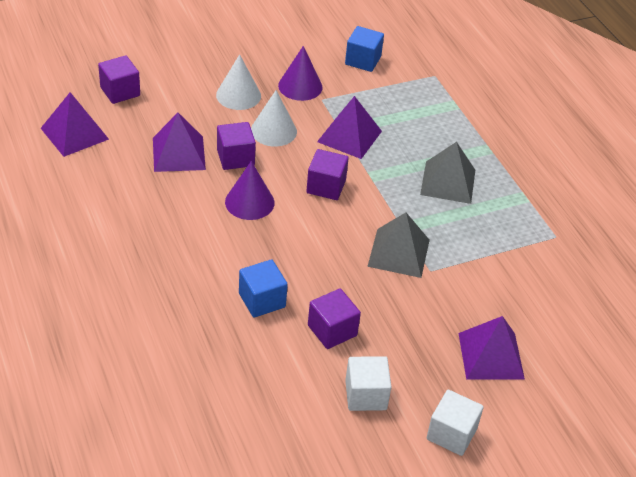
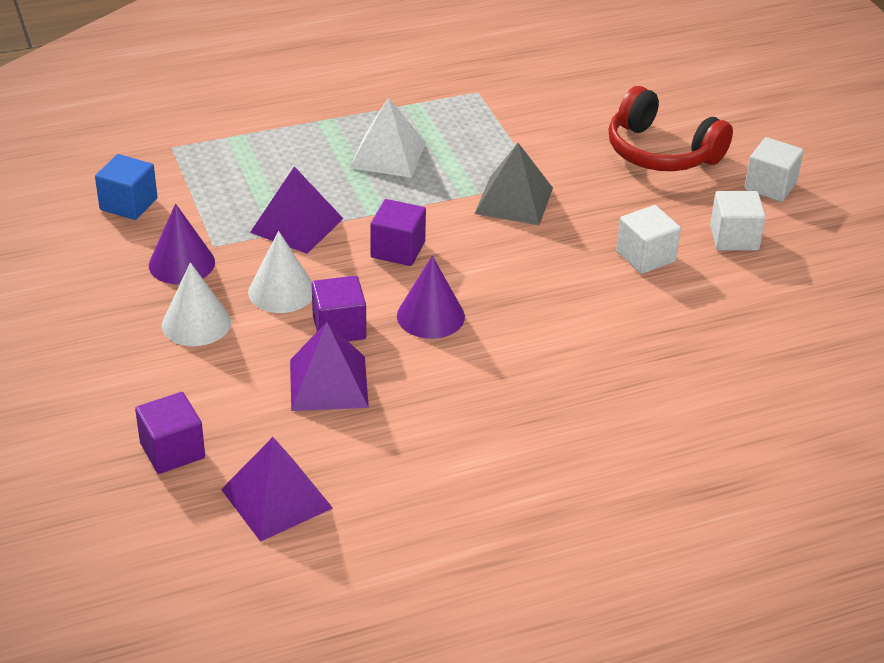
camera: 85 degrees left, 5 degrees down
blue cube [239,259,288,318] -> none
purple cube [308,289,361,349] -> white cube [616,205,681,274]
grey pyramid [420,142,475,204] -> white pyramid [349,98,426,178]
purple pyramid [458,316,525,380] -> red headphones [609,86,733,171]

